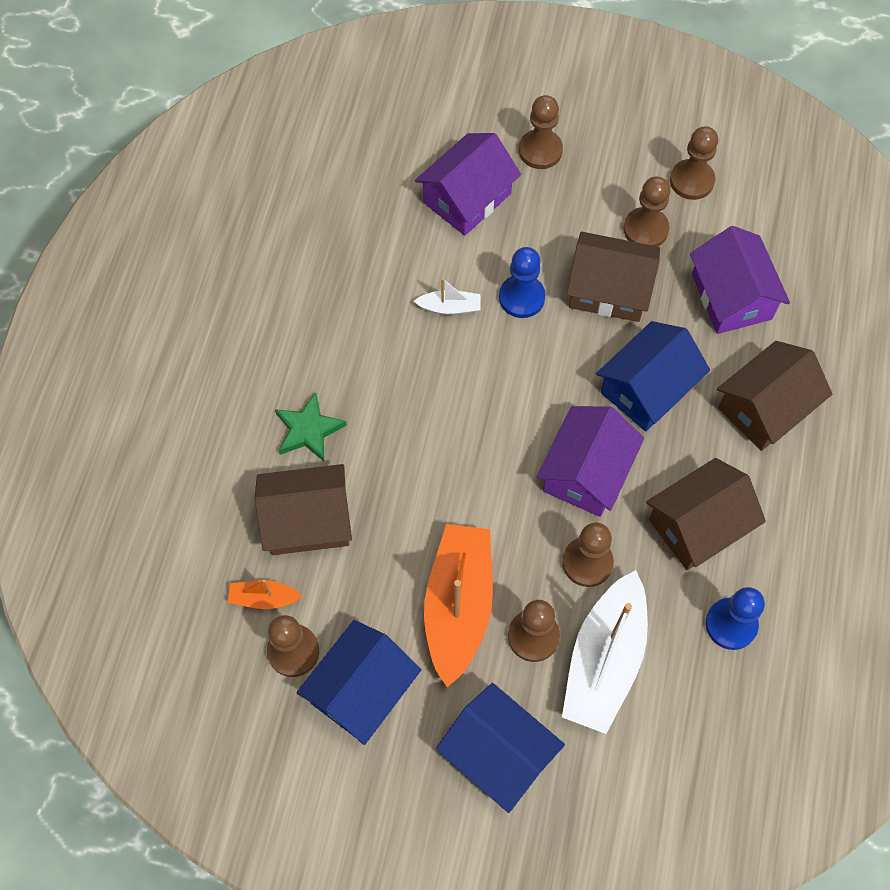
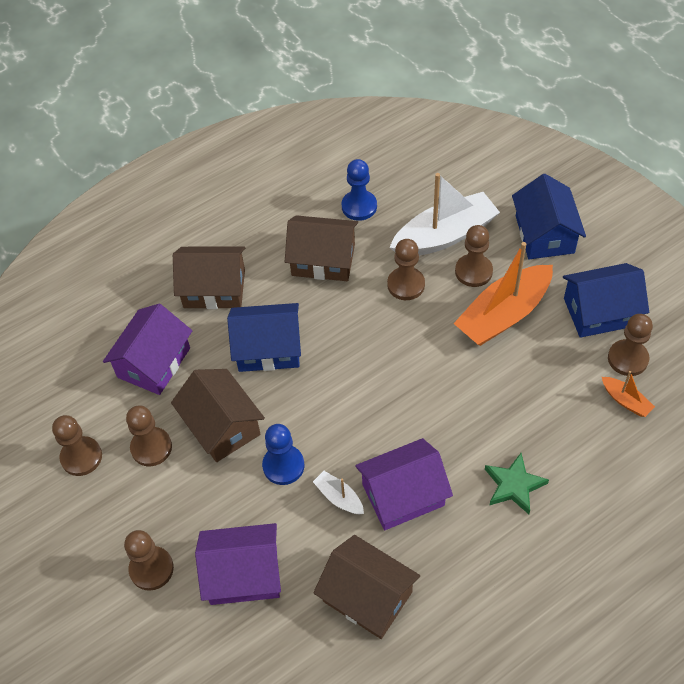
camera: 135 degrees left, 10 degrees down
brown house [255,464,352,555] -> brown house moved to [313,535,420,639]
purple house [536,406,644,517] -> purple house moved to [355,438,453,530]

